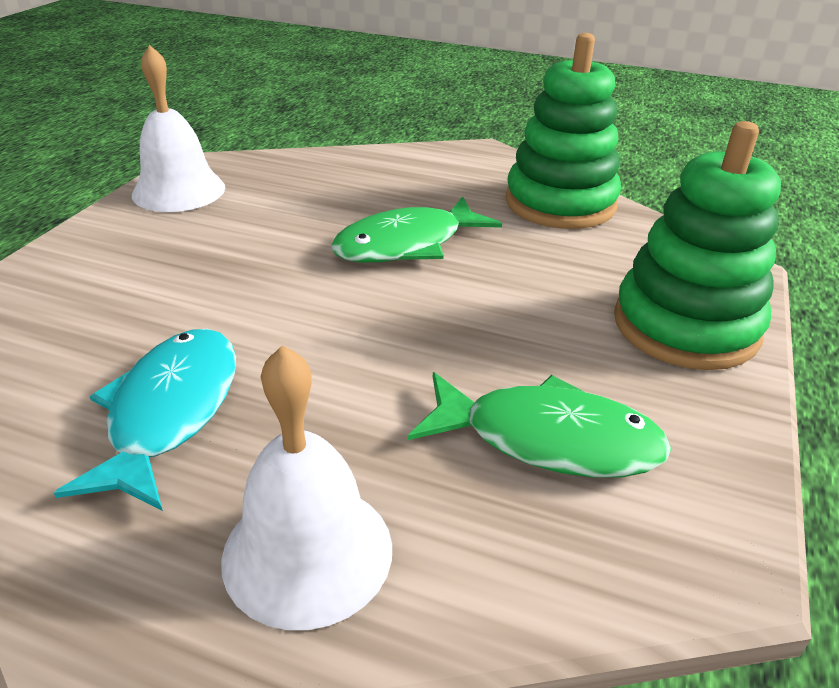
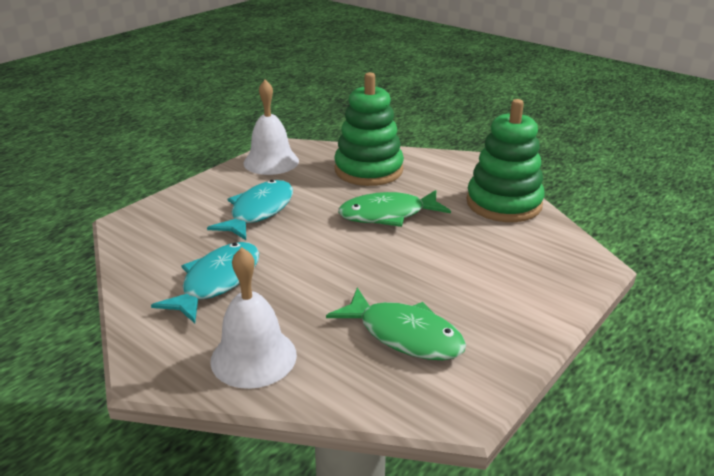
camera: 20 degrees right, 5 degrees down
green stacking toy [614,121,781,370] -> green stacking toy moved to [334,72,404,186]
none -> turquoise fish [207,180,293,240]

